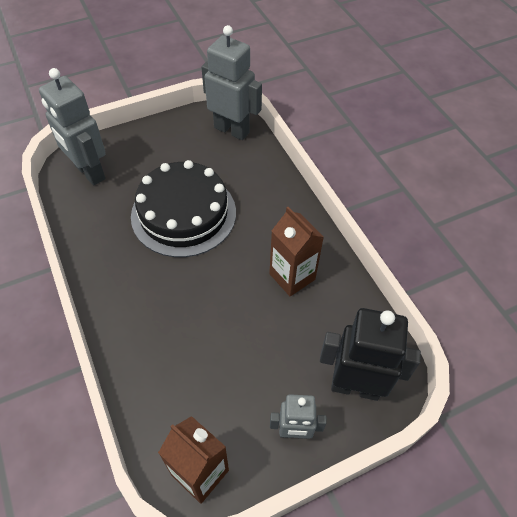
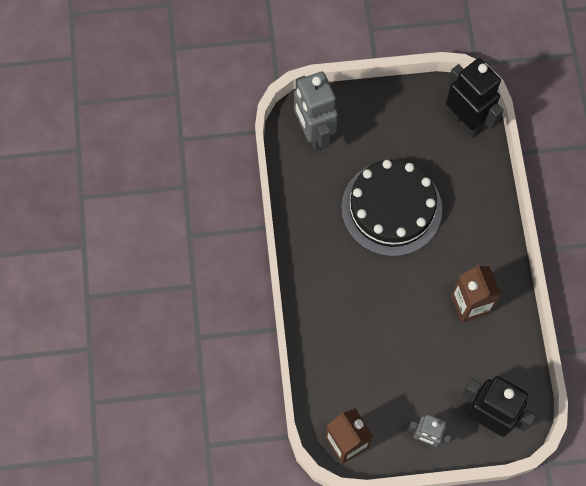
camera: 20 degrees right, 15 degrees up
grey robot [201,25,262,140] -> black robot [446,58,504,138]

